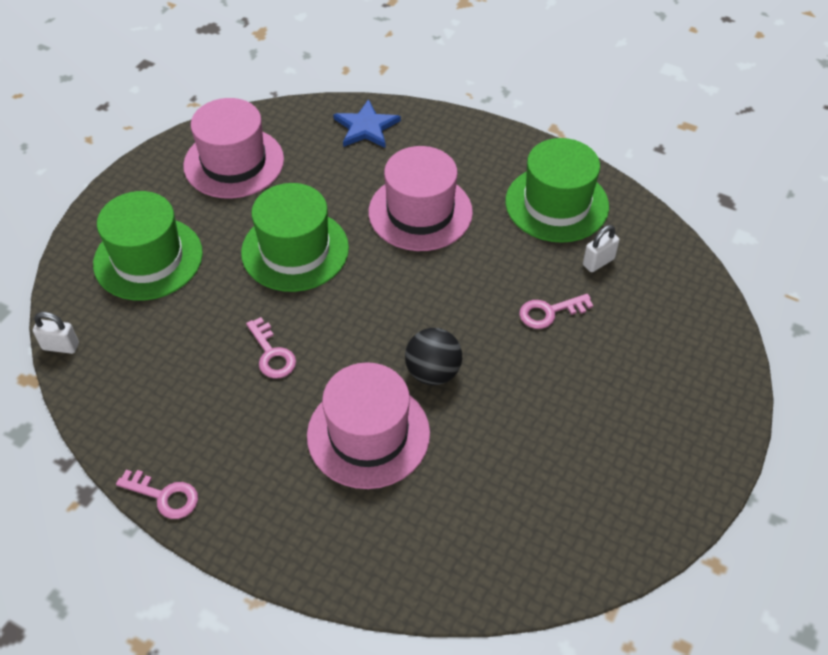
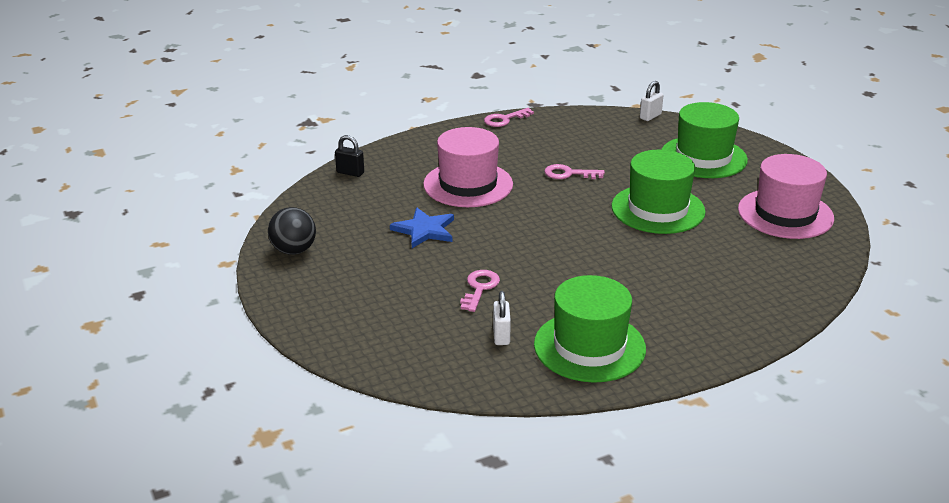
camera: 125 degrees right, 20 degrees down
blue star [333,99,401,148] -> blue star moved to [390,207,454,248]
pink hat [369,146,473,251] -> none
black ball [405,328,462,385] -> black ball moved to [268,207,316,255]
none -> black padlock [335,135,364,177]

